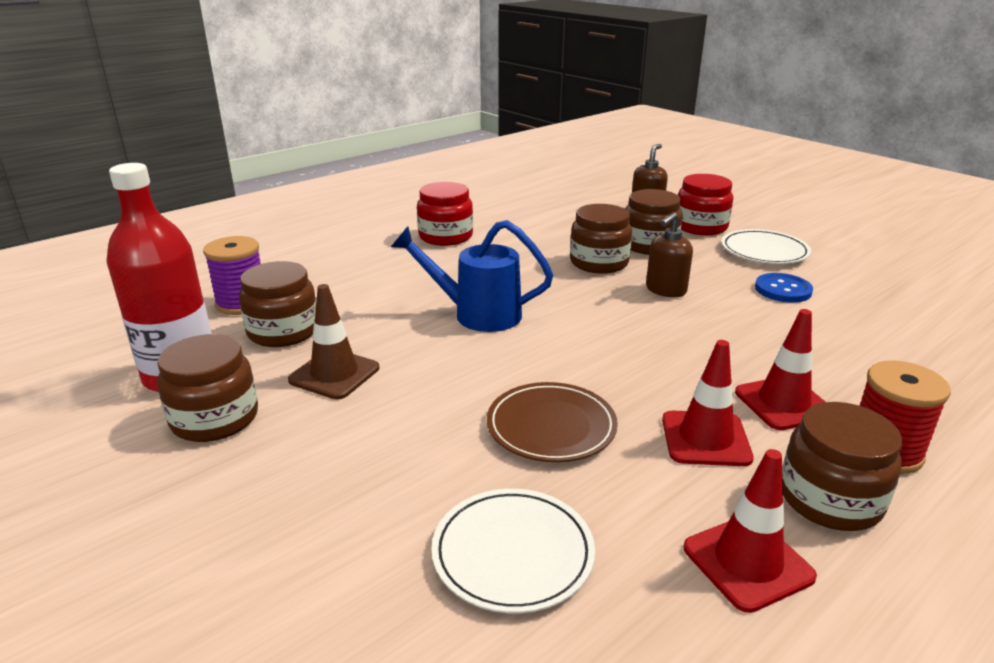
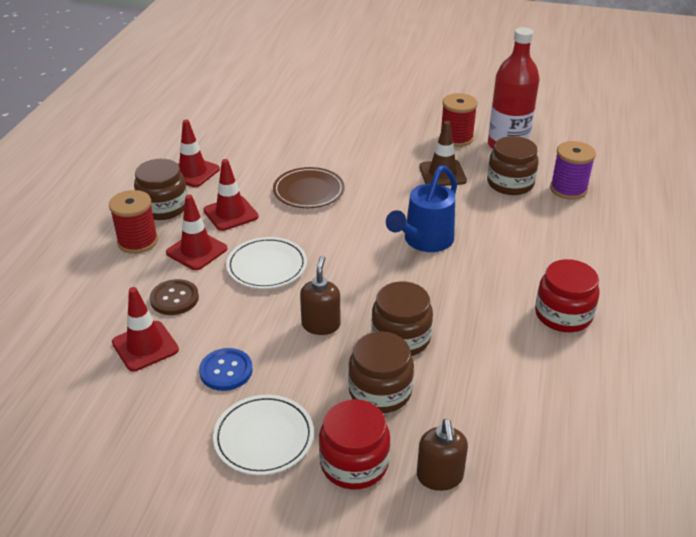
camera: 145 degrees right, 10 degrees up
brown jar [157,334,258,442] -> red spool [440,93,478,147]
blue watering can [391,220,553,332] -> blue watering can turned 150 degrees clockwise [386,165,457,252]
white plate [431,489,595,613] -> white plate moved to [226,237,307,289]
none -> red traffic cone [112,287,179,371]
none -> brown button [150,279,199,315]

